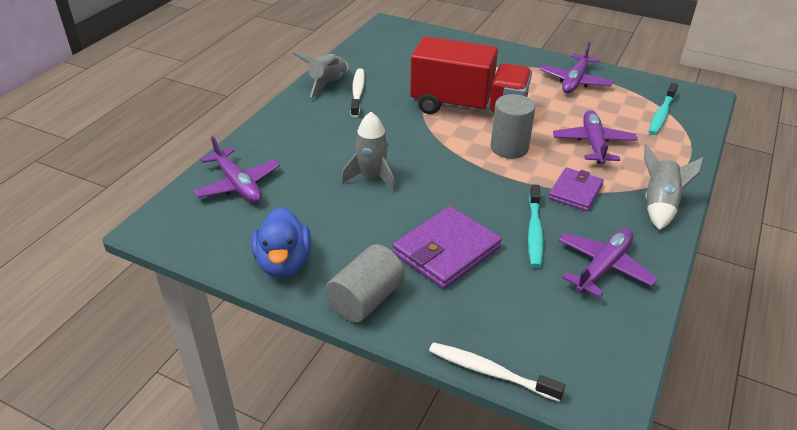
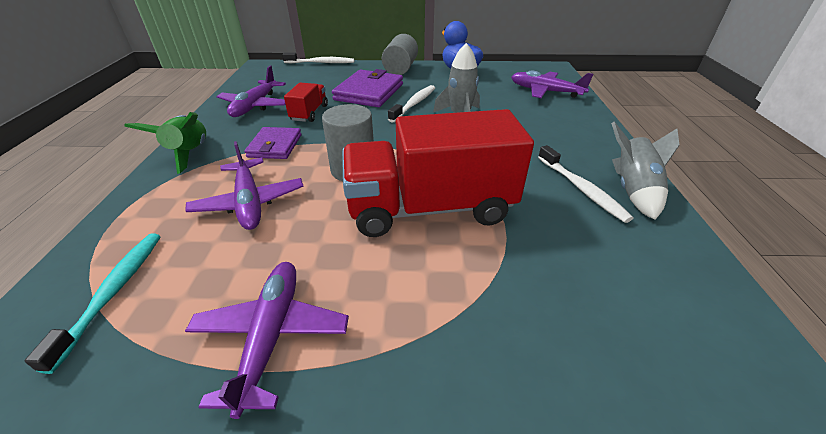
camera: 155 degrees right, 0 degrees up
turquoise toothbrush [528,184,544,268] -> red truck [284,83,328,122]
grey rocket [644,144,704,230] -> green rocket [124,112,206,174]
none -> white toothbrush [388,85,435,123]

